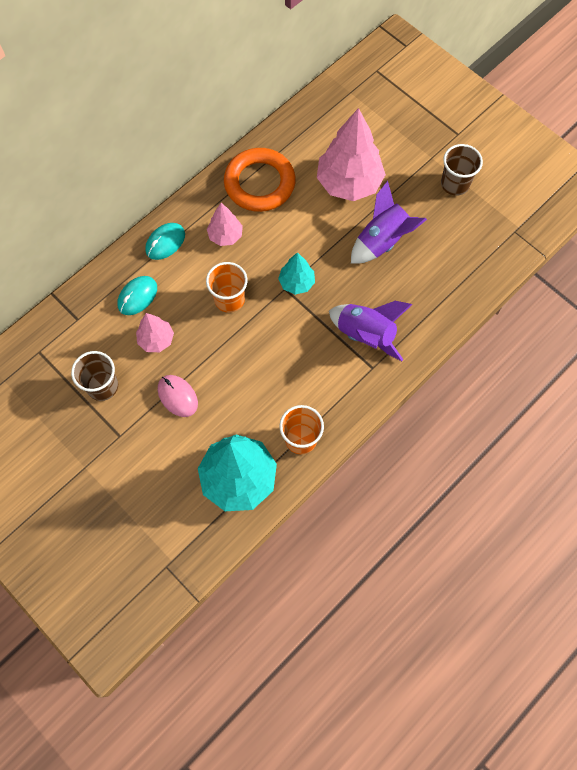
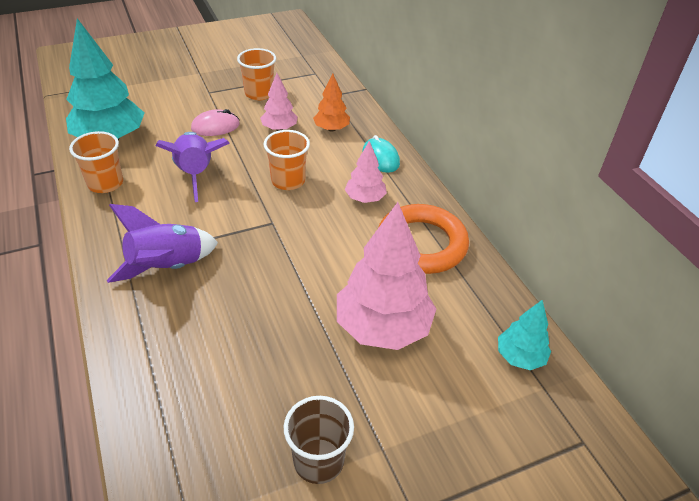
camera: 110 degrees right, 25 degrees down
brown cup [71,351,118,401] -> orange cup [237,48,276,100]
turquoise mouse [117,276,157,315] -> orange tree [313,73,350,132]
turquoise tree [278,252,315,295] -> turquoise tree moved to [498,300,551,370]
purple rocket [351,181,427,264] -> purple rocket moved to [155,132,230,202]

